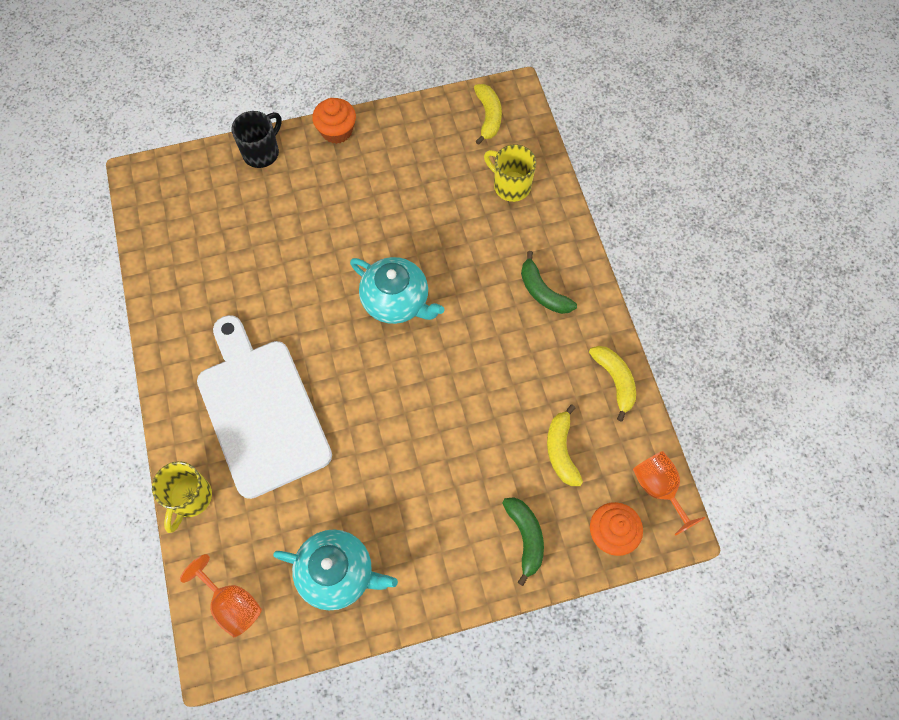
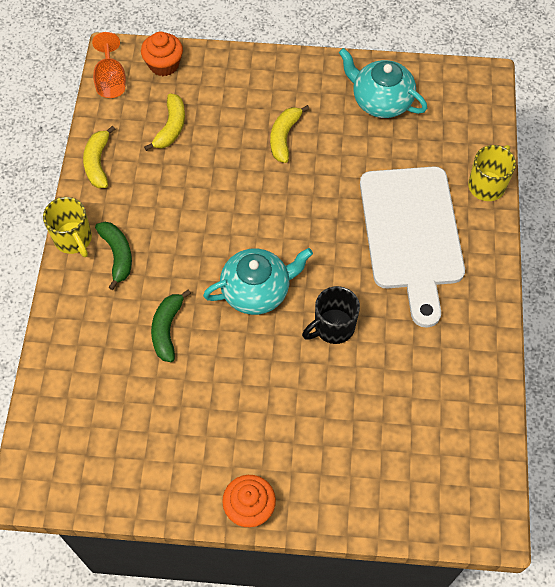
camera: 160 degrees left, 5 degrees down
orange goblet [180,554,262,637] -> none
black mug [231,111,282,168] -> black mug moved to [302,286,360,344]
turquoise teapot [350,257,445,324] -> turquoise teapot turned 105 degrees clockwise [203,248,313,315]
yellow banana [474,84,502,145] -> yellow banana moved to [270,105,309,163]
yellow mug [484,144,536,202] -> yellow mug moved to [43,197,92,257]
green banana [502,497,544,586] -> green banana moved to [151,290,191,362]

